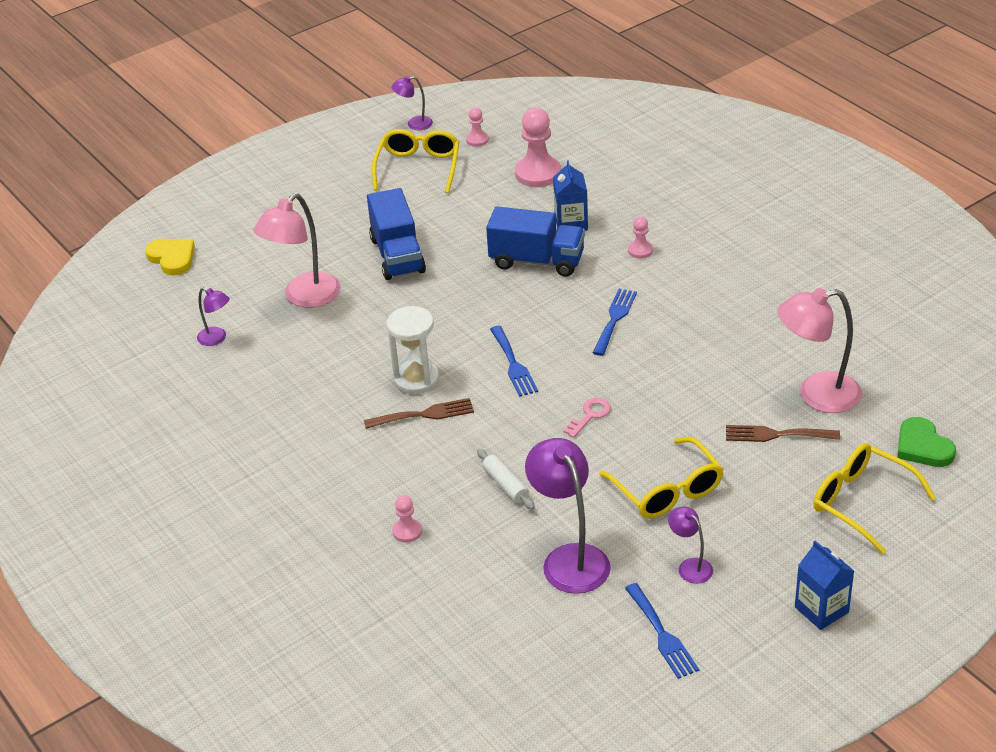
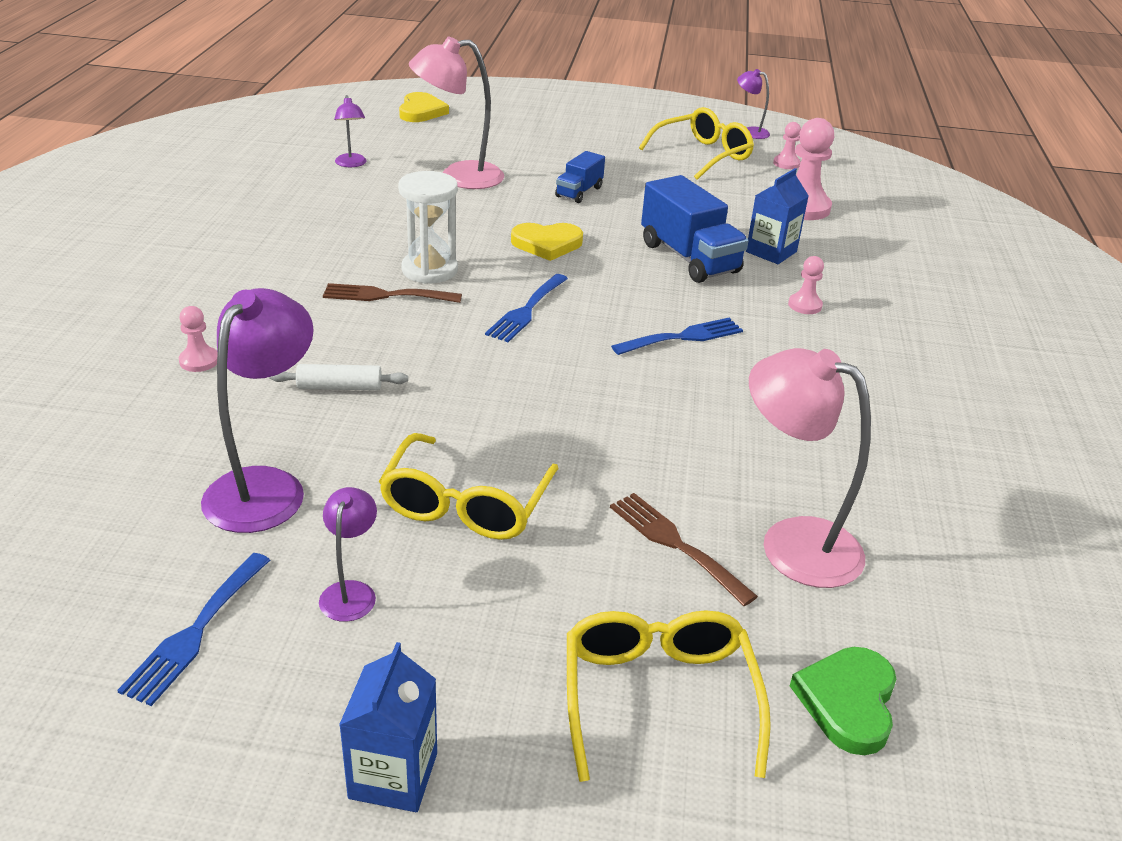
camera: 40 degrees right, 5 degrees down
brown fork [364,398,474,429] -> brown fork turned 150 degrees clockwise [323,283,462,303]
blue truck [367,188,426,280] -> blue truck [555,151,605,203], size x0.56
white rolling pin [477,449,535,510] -> white rolling pin turned 75 degrees clockwise [269,364,408,390]
pink key [563,398,611,438] -> none
none -> yellow heart [511,223,583,261]

